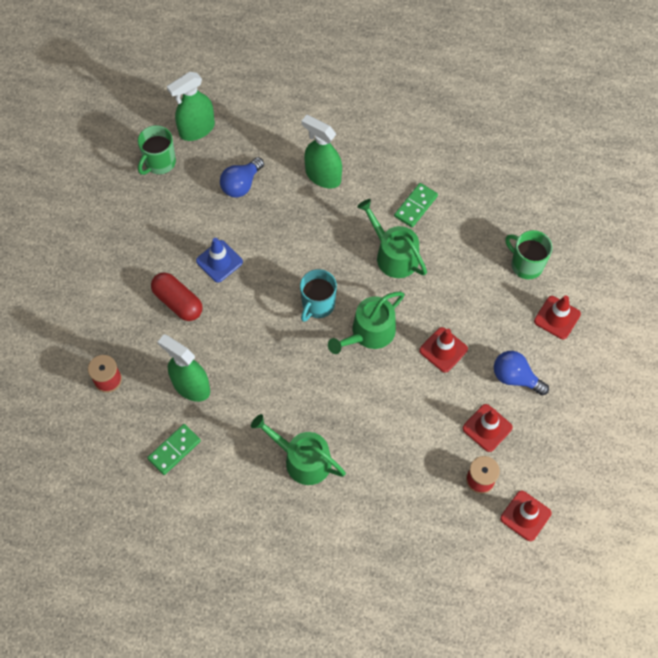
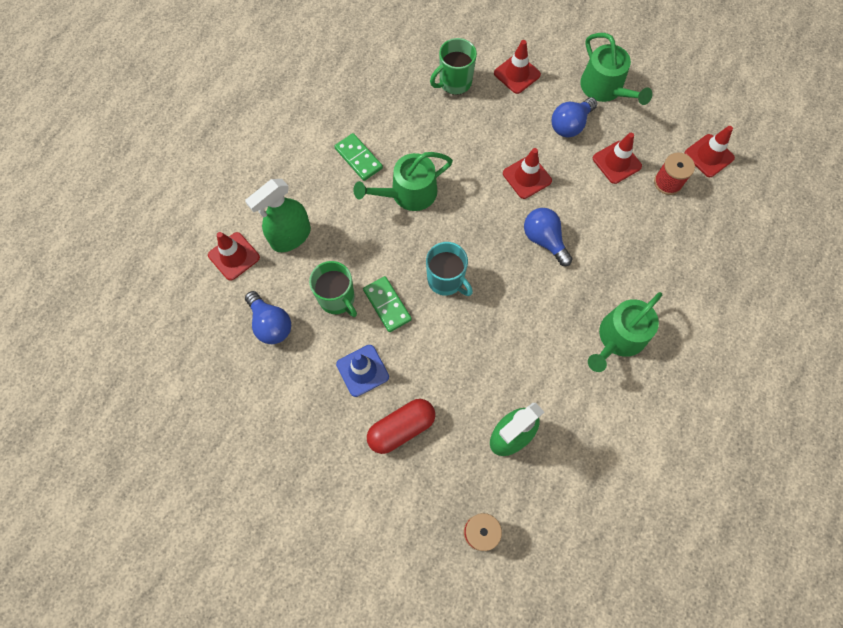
camera: 75 degrees left, 5 degrees up
green mug [138,125,176,175] -> green mug moved to [309,261,357,317]
green domino [147,424,201,475] -> green domino moved to [363,276,412,332]
green spray bottle [167,72,215,141] -> none
green watering can [328,292,404,354] -> green watering can moved to [580,33,652,105]
none -> red traffic cone [208,232,260,281]
none -> blue light bulb [524,208,572,266]

